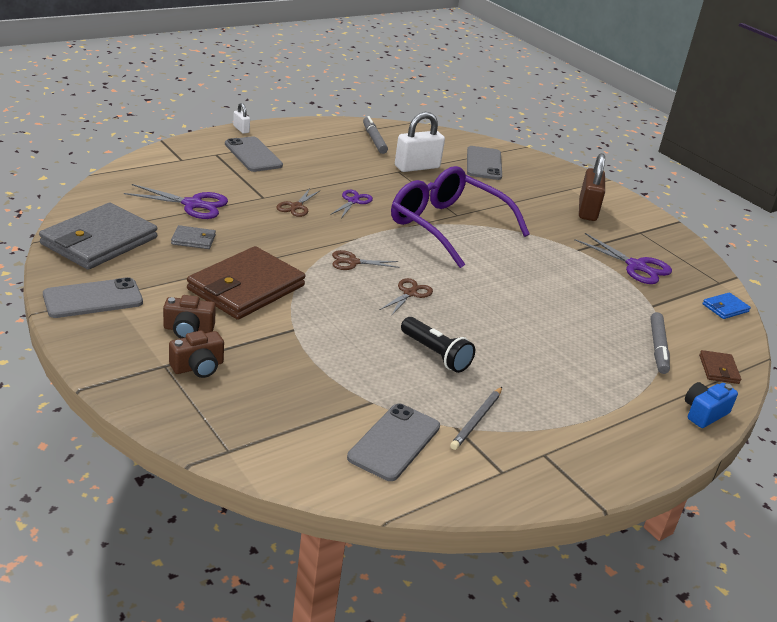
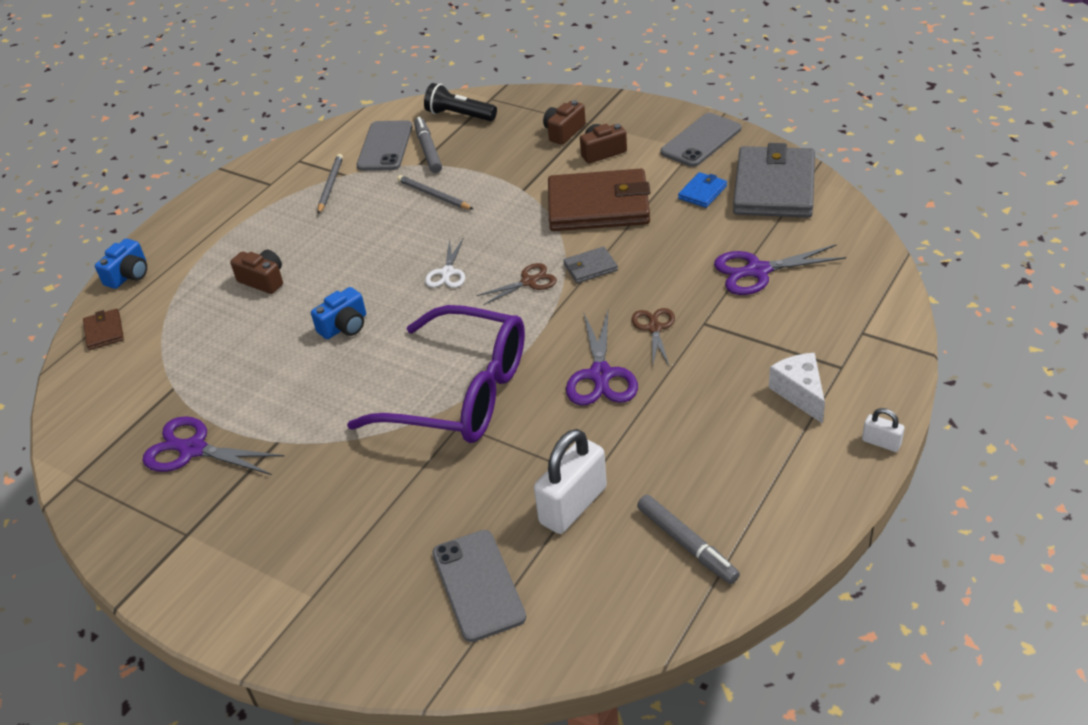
camera: 165 degrees right, 10 degrees up
grey wallet [171,225,216,249] -> grey wallet moved to [563,247,618,283]
brown wallet [187,246,305,319] -> brown wallet turned 75 degrees clockwise [548,169,650,231]
grey phone [225,136,283,172] -> white cheese [769,353,825,424]
purple scissors [330,190,373,219] -> purple scissors [566,311,638,406], size x1.58
brown scissors [380,278,433,316] -> white scissors [425,237,465,288]
black flashlight [401,317,475,373] -> black flashlight moved to [424,83,497,121]
brown padlock [579,153,605,221] -> none
grey marker [650,312,670,374] -> grey marker moved to [414,117,442,173]
blue wallet [702,292,751,319] -> blue wallet moved to [678,172,727,208]
none -> brown camera [230,250,283,294]
none -> blue camera [311,287,366,339]
none -> grey pencil [397,175,474,210]

